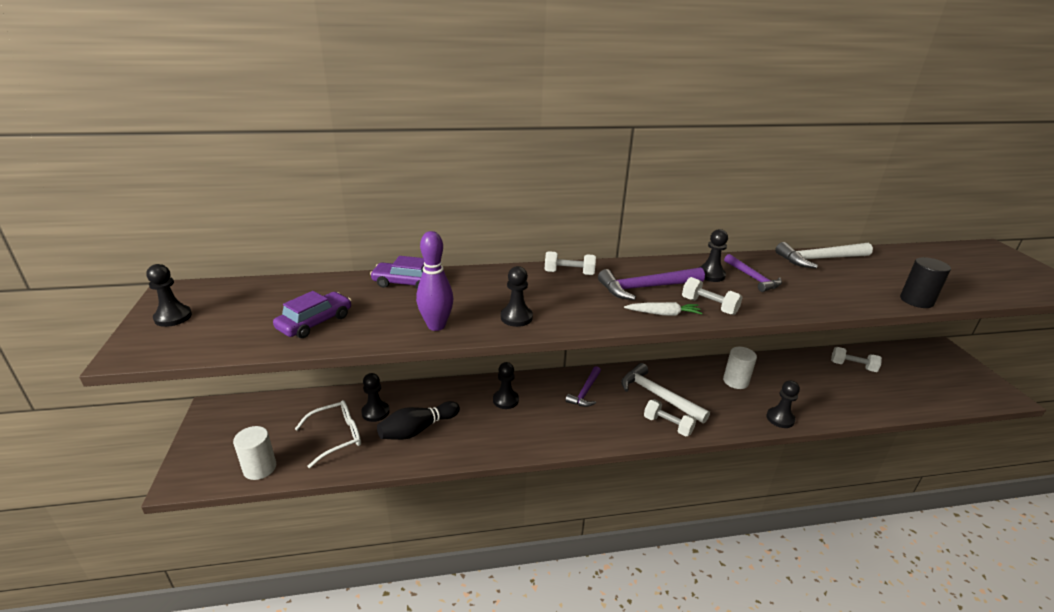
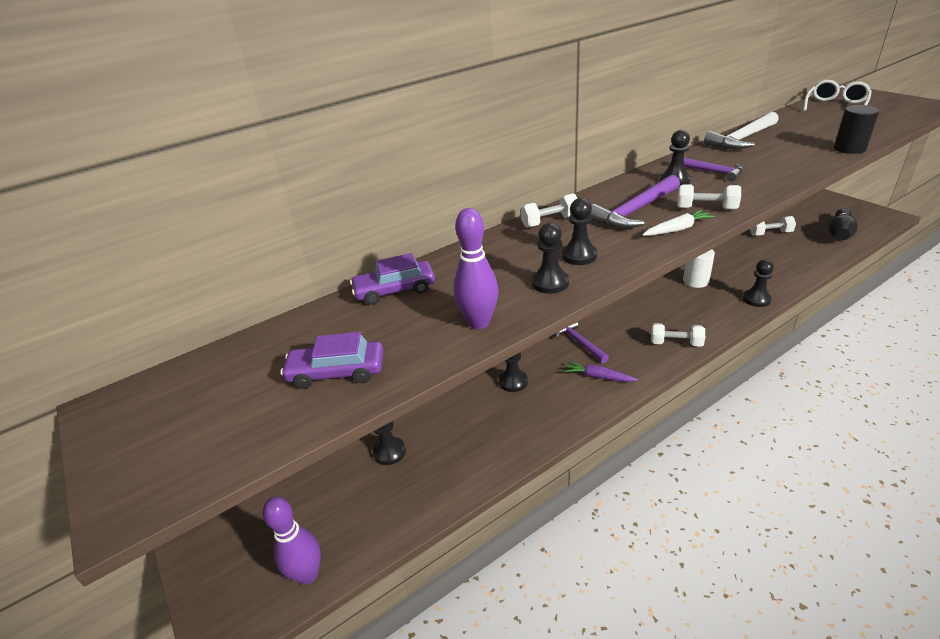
camera: 20 degrees left, 5 degrees up
black pawn [146,264,192,327] -> black pawn moved to [562,198,598,265]
white cylinder [233,426,276,480] -> purple bowling pin [263,497,321,585]
purple car [273,291,351,338] -> purple car turned 105 degrees counterclockwise [280,332,384,389]
white glasses [295,400,361,468] -> white glasses moved to [803,80,872,111]
black bowling pin [377,401,460,440] -> black bowling pin moved to [828,208,858,240]
purple hammer [565,366,601,407] -> purple hammer turned 150 degrees clockwise [555,322,609,363]
white hammer [621,363,710,423] -> none
none -> purple carrot [564,361,638,382]

